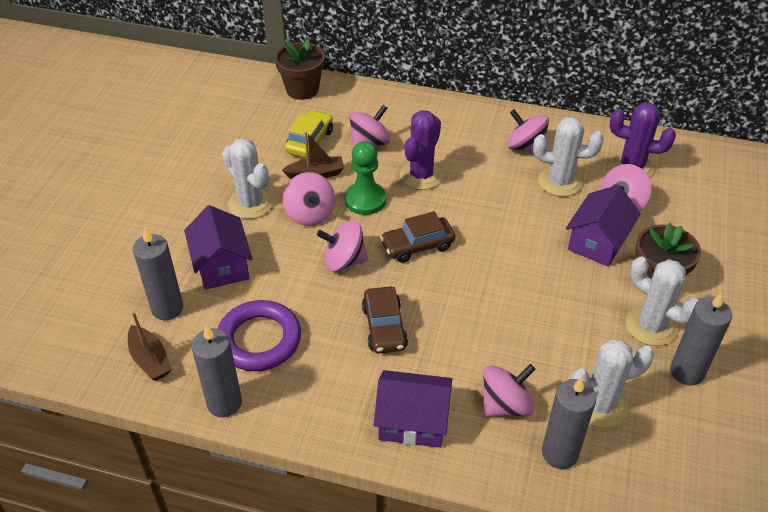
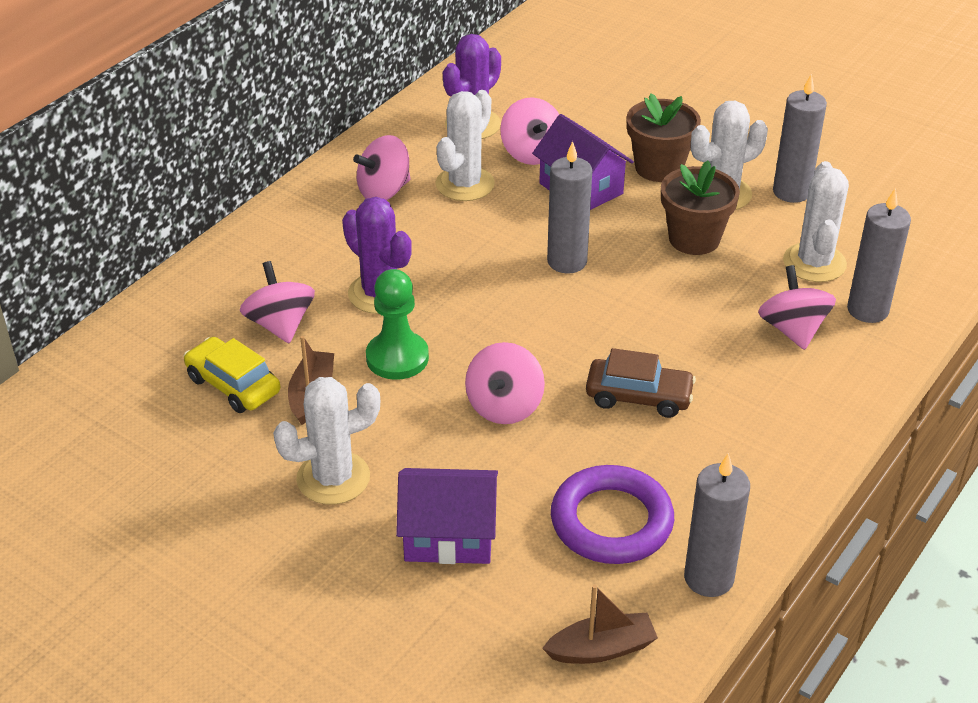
camera: 70 degrees left, 5 degrees down
grey candle [133,227,183,320] -> grey candle moved to [547,141,592,273]
brown flower pot [275,39,325,100] -> brown flower pot moved to [661,160,740,255]
pink spinning top [283,172,335,226] -> none
purple house [374,370,452,448] -> none
brown car [380,211,455,263] -> none

